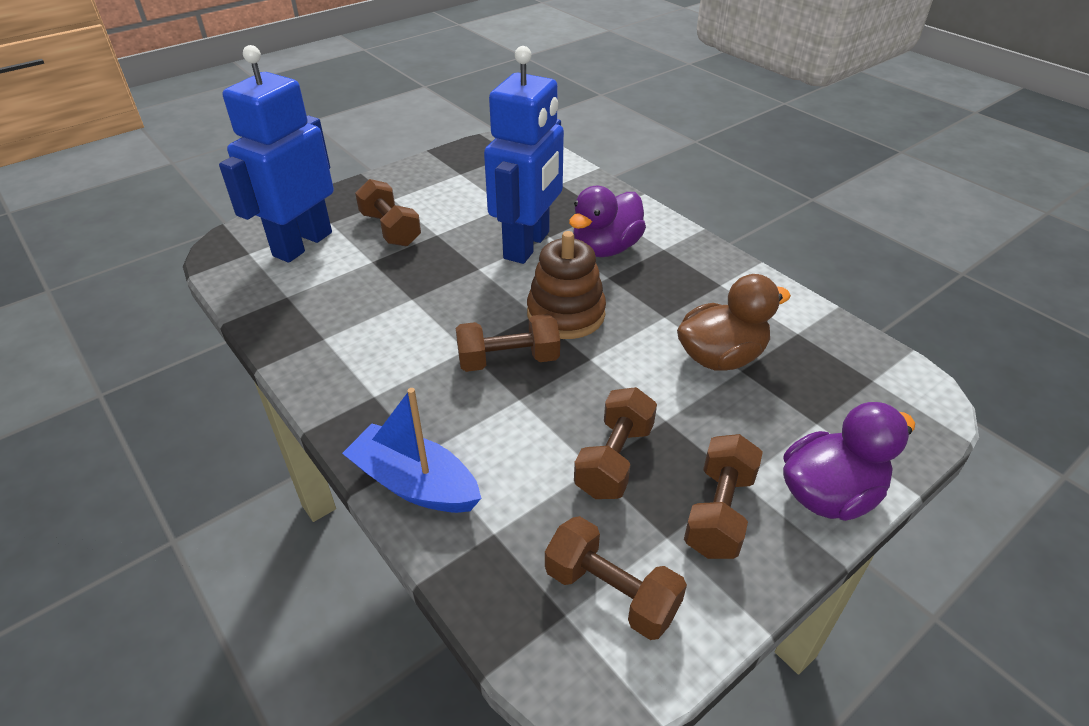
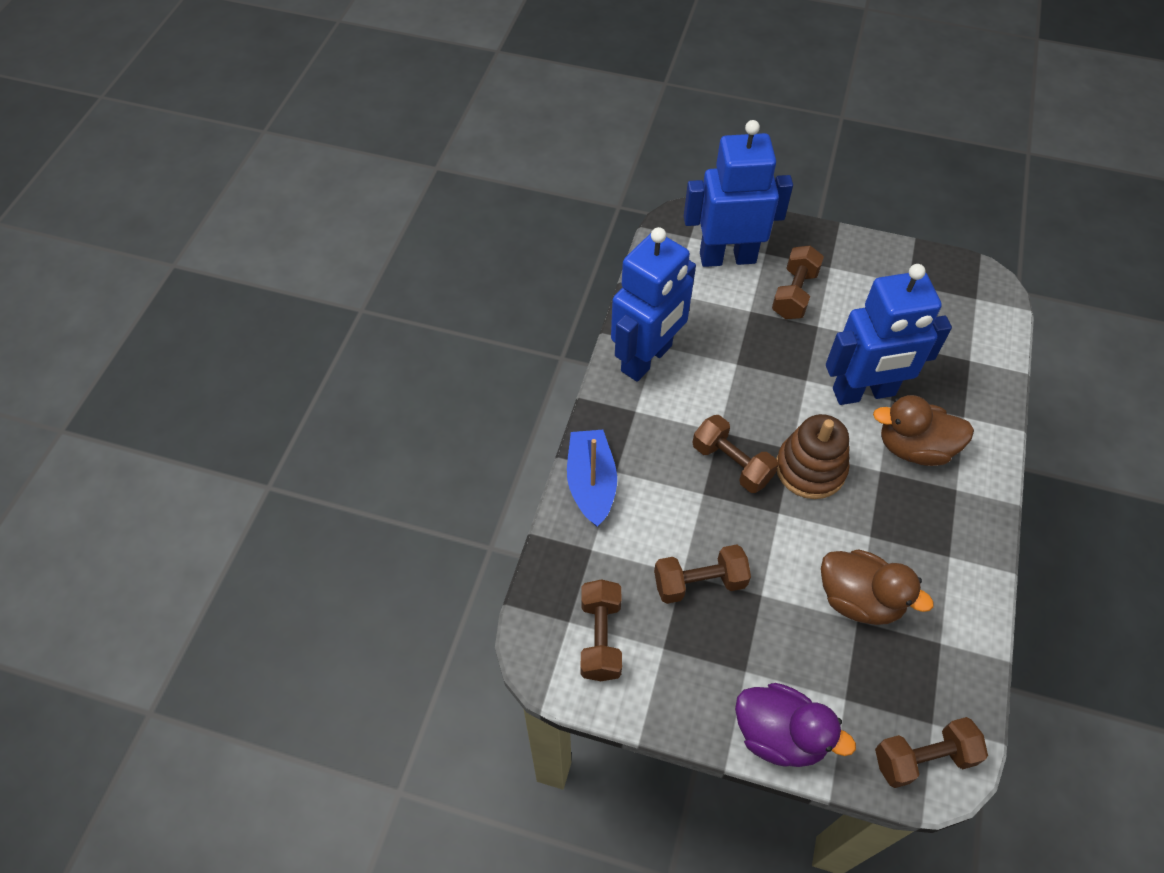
camera: 55 degrees right, 15 degrees up
purple duck [569,186,646,257] -> brown duck [873,395,974,466]
brown dumbbell [684,434,763,559] -> brown dumbbell moved to [875,717,988,788]
none -> blue robot [611,227,696,382]

